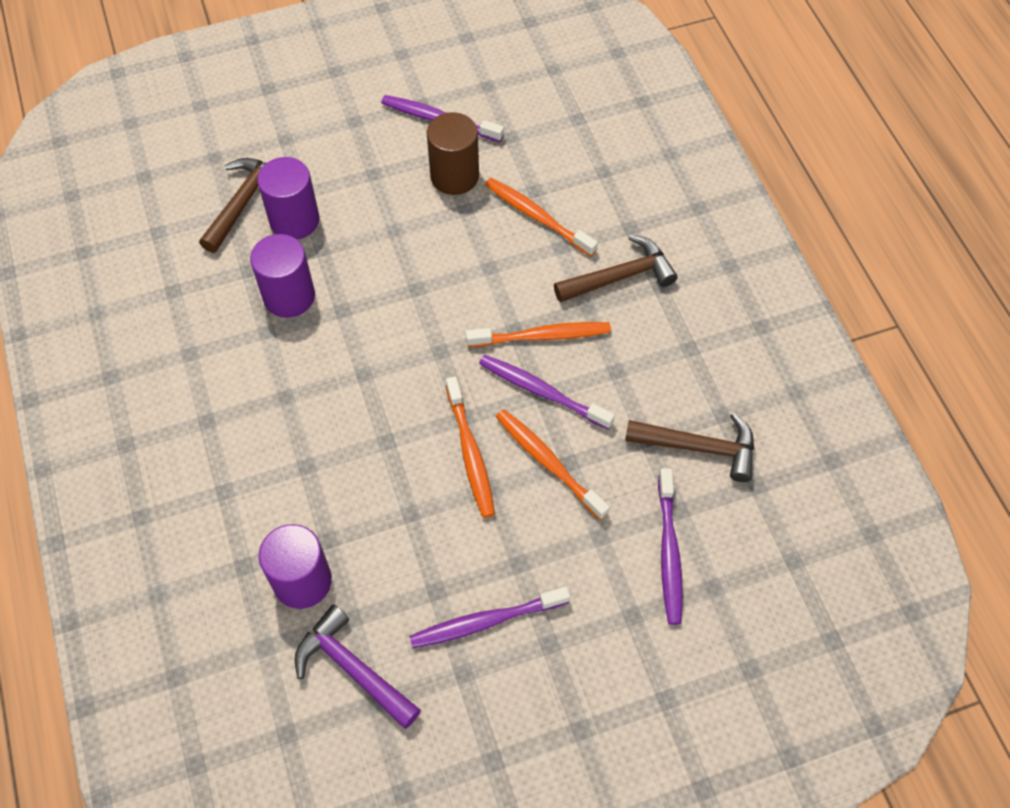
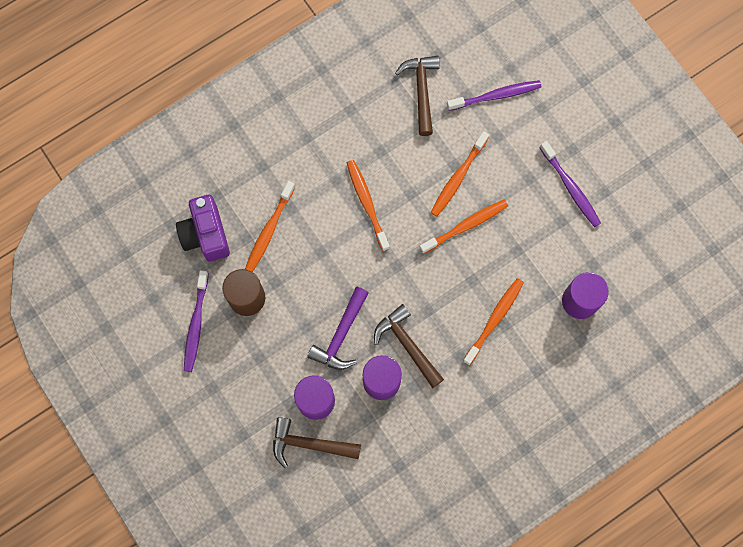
camera: 105 degrees left, 15 degrees up
purple hammer [295,604,421,729] -> purple hammer moved to [307,287,369,370]
purple toothbrush [479,355,615,429] -> none
brown hammer [554,234,678,303] -> brown hammer moved to [374,304,444,388]
none -> purple camera [176,195,230,262]
none -> orange toothbrush [463,278,524,365]

